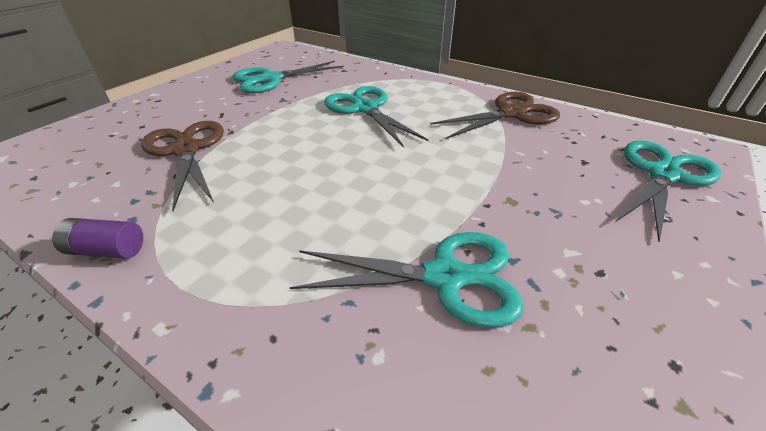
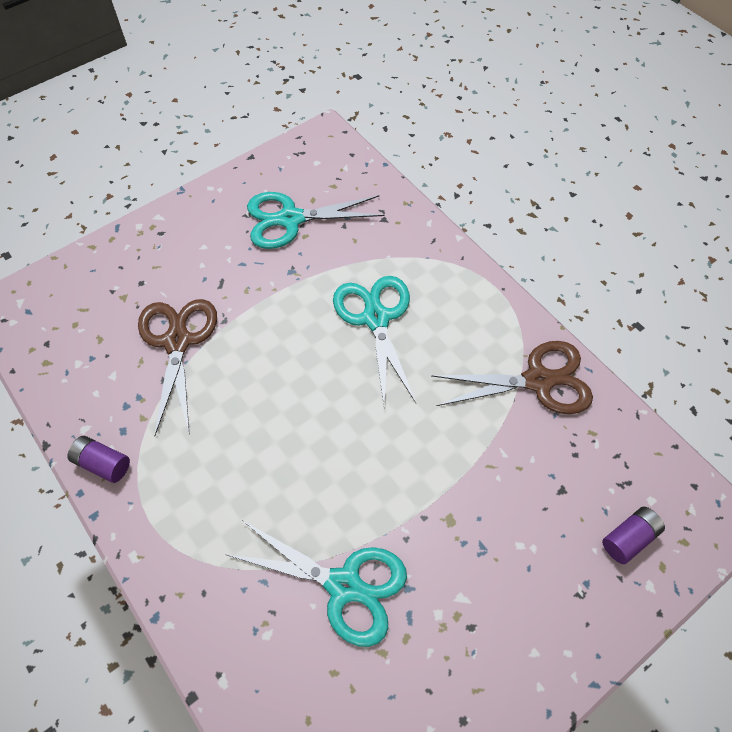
camera: 20 degrees right, 20 degrees up
turquoise scissors [616,140,721,242] -> purple battery [602,507,665,564]

